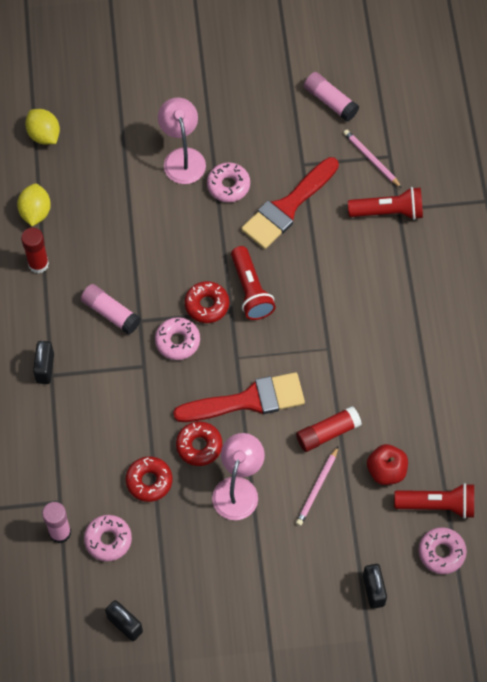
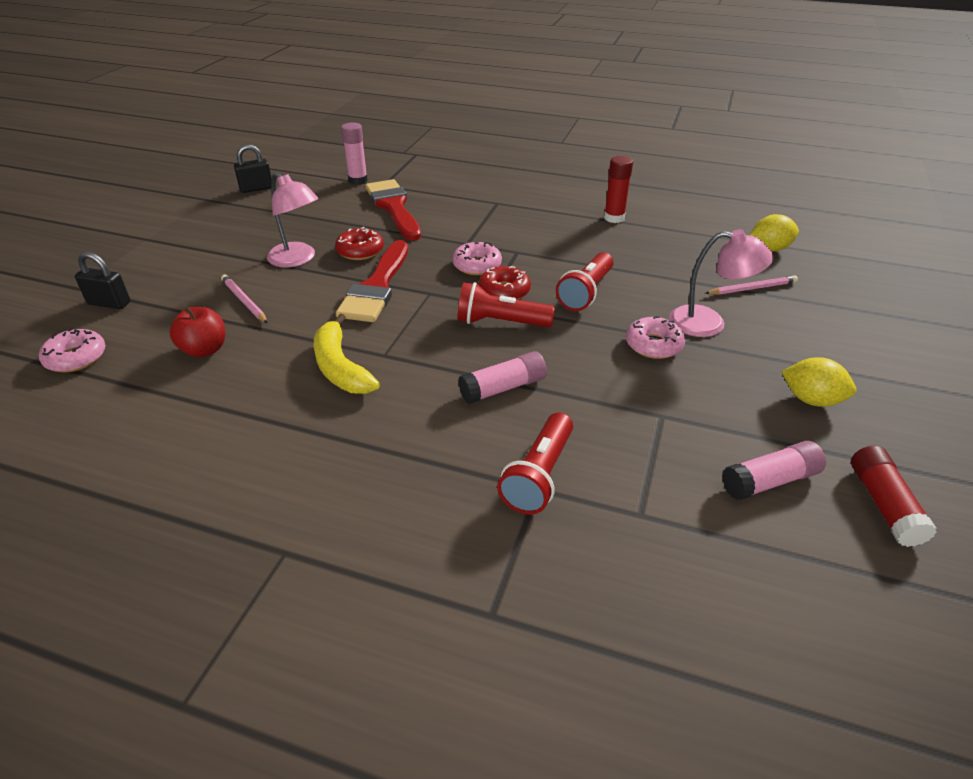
camera: 115 degrees right, 25 degrees down
yellow lemon [17,184,51,226] -> yellow lemon moved to [782,357,856,407]
black padlock [33,341,54,384] -> none
pink glue stick [81,284,141,335] -> pink glue stick moved to [458,351,547,404]
pink donut [84,515,132,561] -> none
red donut [126,457,173,502] -> none
red brush [241,157,339,249] -> red brush moved to [365,179,421,241]
red glue stick [296,406,362,452] -> red glue stick moved to [851,446,937,547]
pink pencil [343,130,402,188] -> pink pencil moved to [705,276,798,295]
red flashlight [394,483,474,519] -> red flashlight moved to [556,252,613,311]
none -> yellow banana [313,314,380,394]

